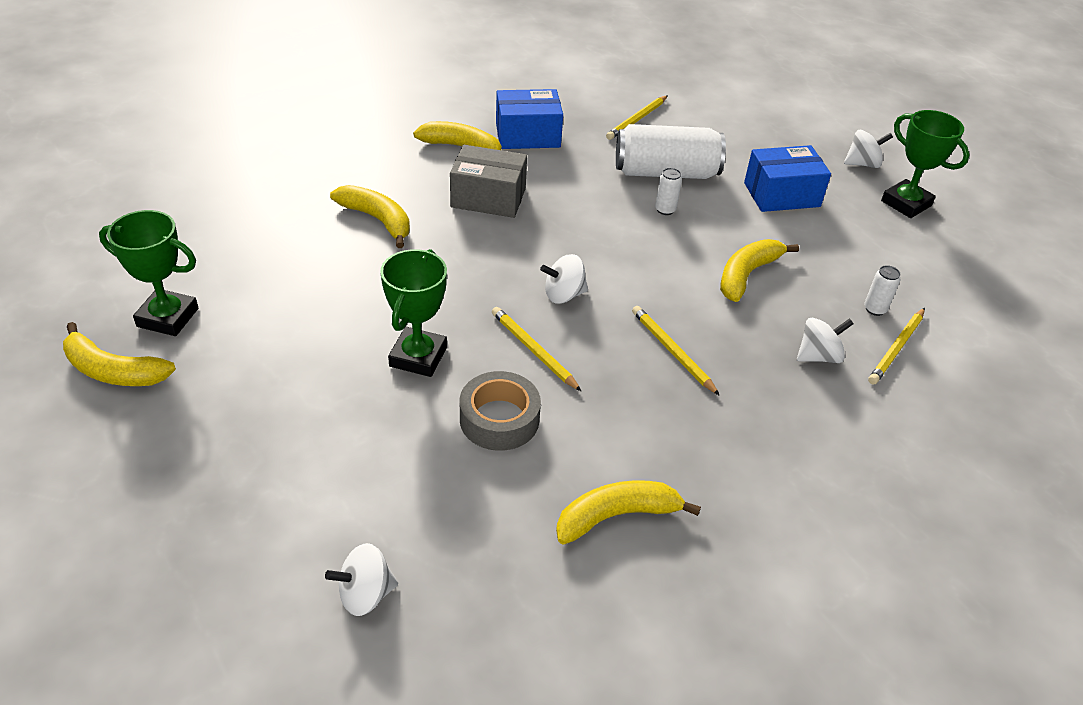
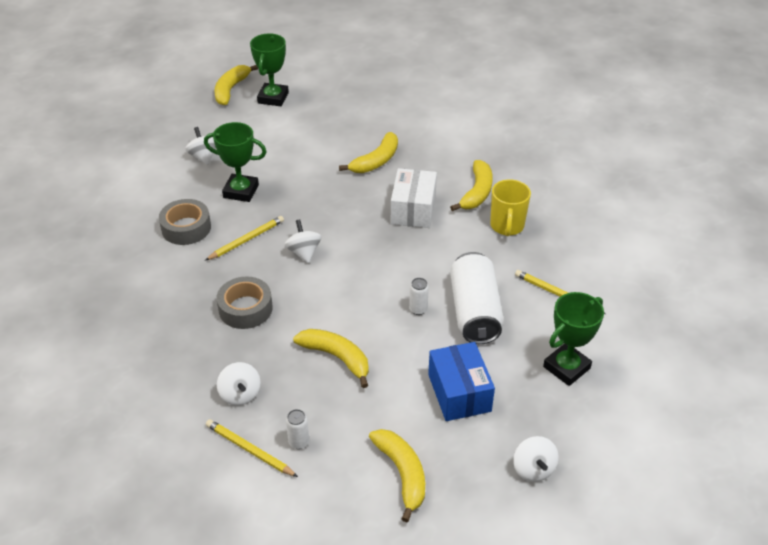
camera: 90 degrees right, 0 degrees up
white spinning top [325,543,398,616] -> white spinning top moved to [185,127,216,165]
grey box [450,145,527,218] -> white box [391,168,437,228]
blue box [496,89,563,149] -> yellow mug [490,179,531,236]
yellow banana [556,480,701,545] -> yellow banana moved to [369,429,425,522]
yellow pencil [632,306,720,396] -> grey tape [217,276,273,329]
green trophy [881,110,970,218] -> green trophy moved to [543,292,604,386]

